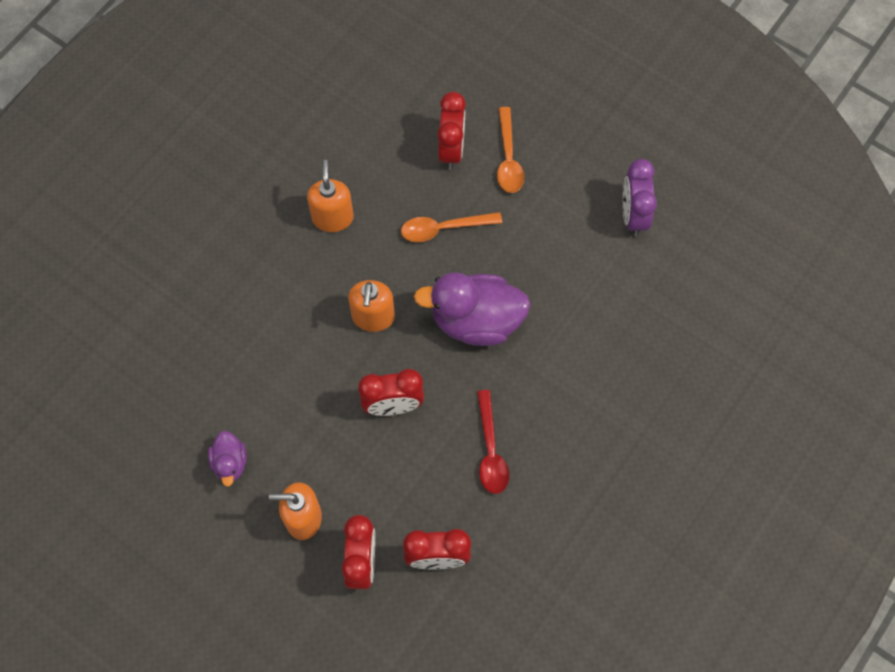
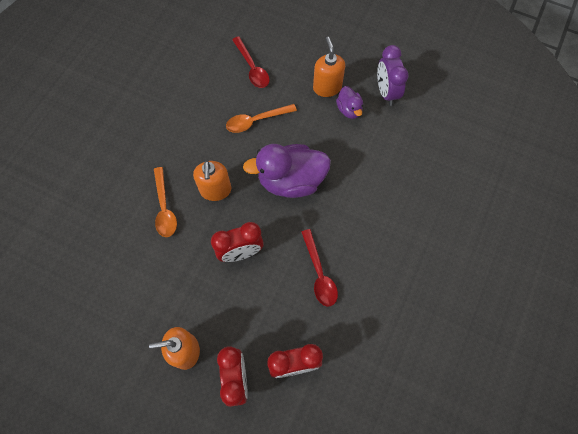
camera: 10 degrees left, 0 degrees up
purple duck [208,431,247,487] -> purple duck moved to [336,86,363,119]
orange soap dispenser [307,160,354,232] -> orange soap dispenser moved to [313,37,345,97]
red clock [437,92,466,170] -> red spoon [232,36,270,88]
orange spoon [497,107,524,193] -> orange spoon moved to [154,167,177,237]

